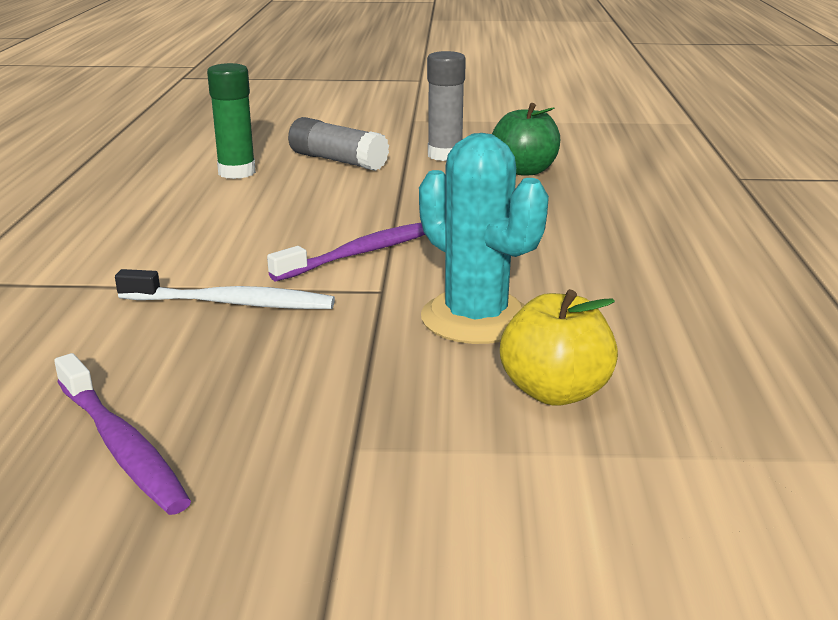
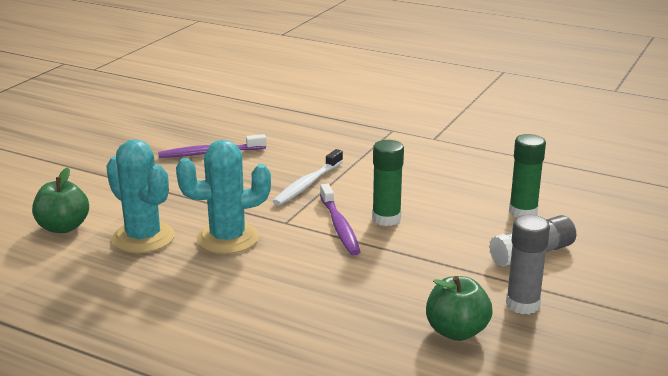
camera: 115 degrees right, 0 degrees up
yellow apple [500,289,618,406] -> turquoise cactus [106,139,175,253]
none -> green apple [32,167,89,233]
none -> green glue stick [372,140,404,226]

